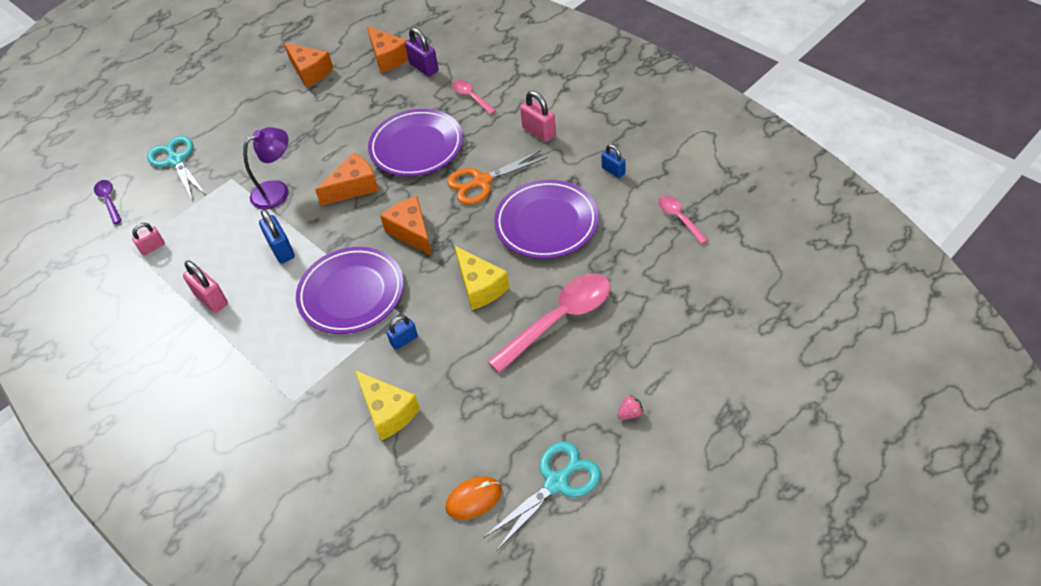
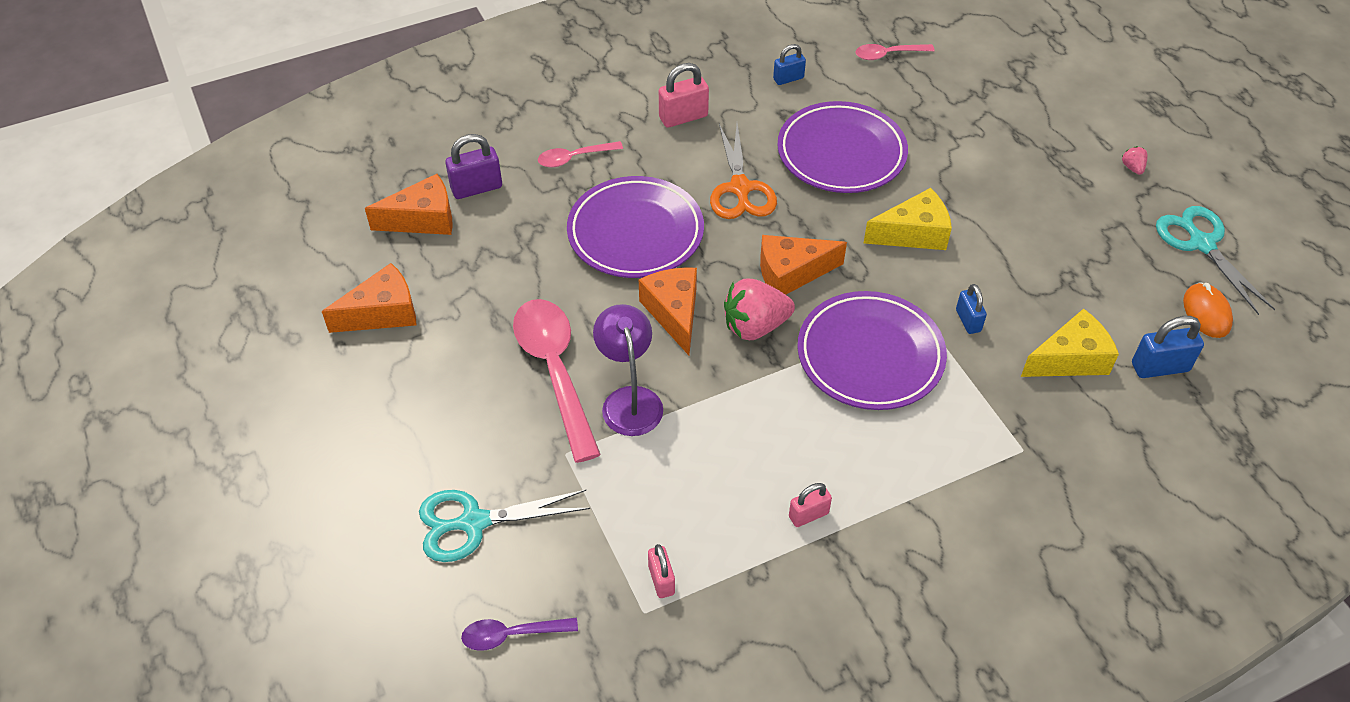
camera: 75 degrees left, 0 degrees up
pink padlock [183,261,228,313] -> pink padlock [789,483,832,527], size x0.65
blue padlock [259,209,295,264] -> blue padlock moved to [1132,316,1204,378]
pink spoon [487,273,611,373] -> pink spoon moved to [513,299,601,463]
none -> pink strawberry [724,279,795,340]

